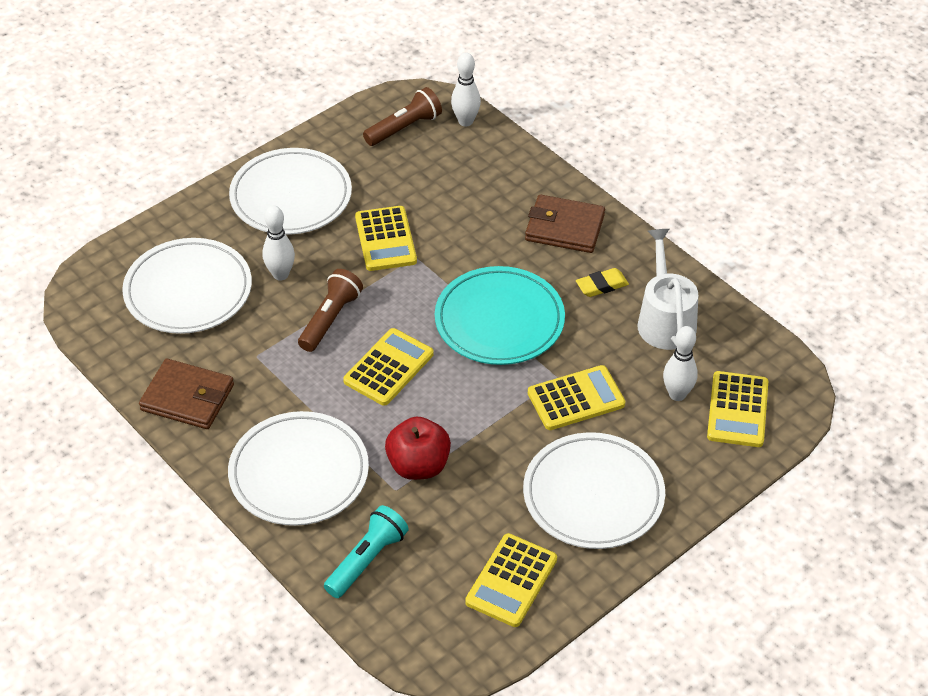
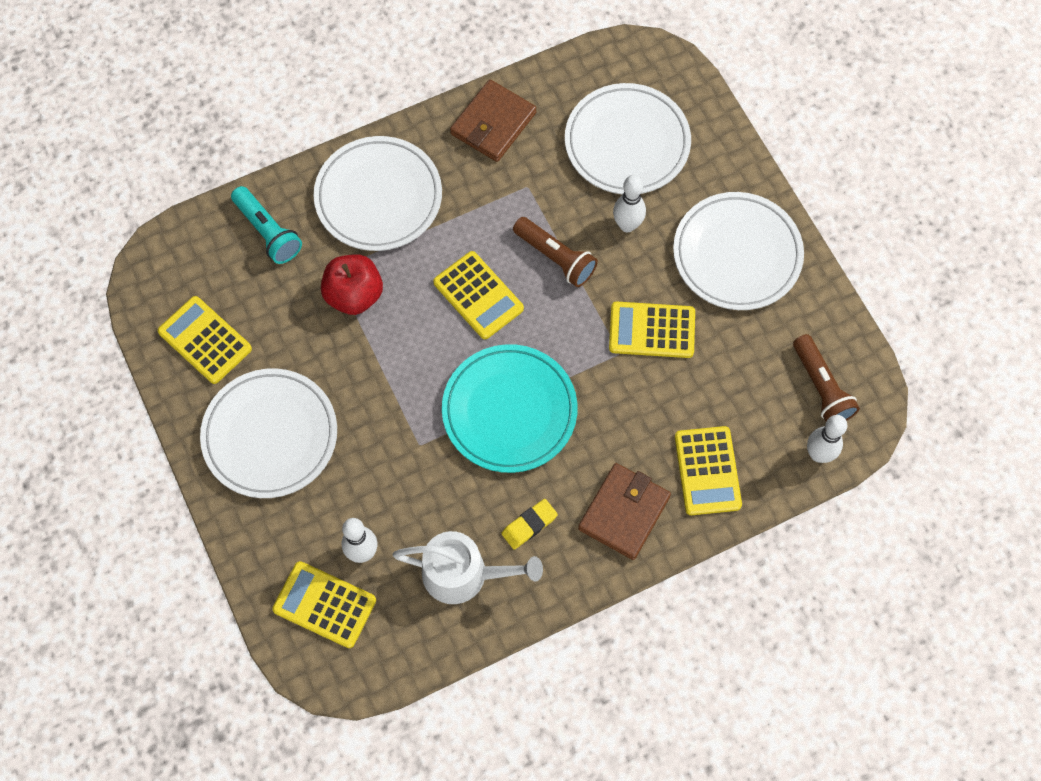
camera: 105 degrees right, 20 degrees up
yellow calculator [528,365,625,430] -> yellow calculator moved to [675,426,742,515]
yellow eraser [576,268,629,297] -> yellow eraser turned 60 degrees clockwise [501,499,558,549]

